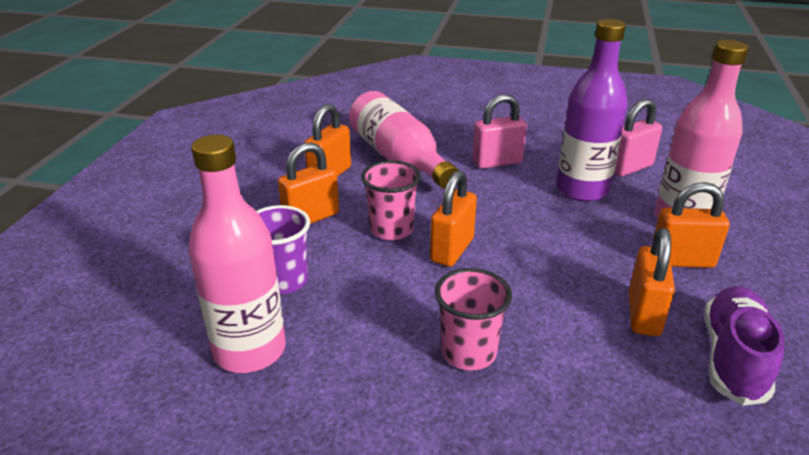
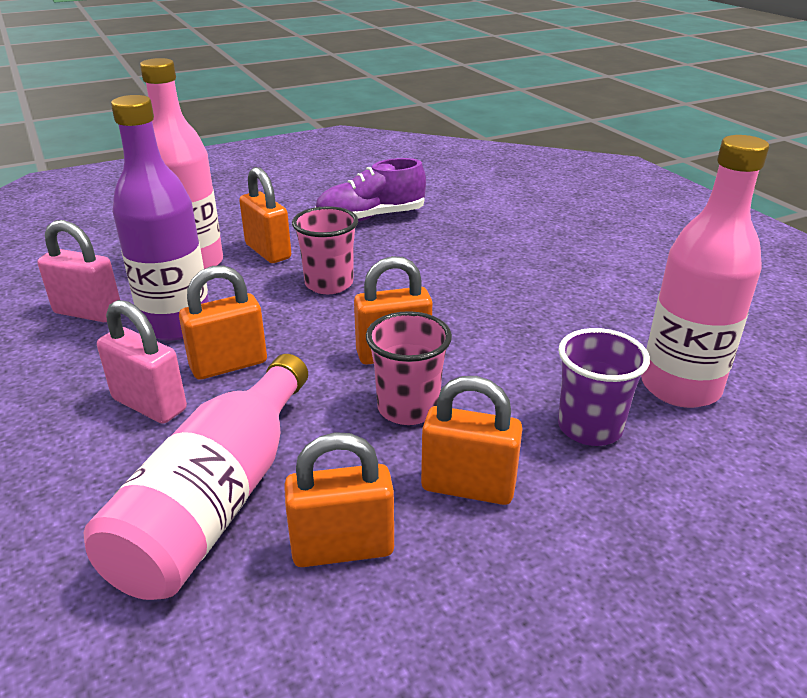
camera: 130 degrees left, 0 degrees up
pink cup [435,268,512,371] -> pink cup moved to [292,206,358,294]
orange padlock [629,228,675,336] -> orange padlock moved to [179,265,267,380]

